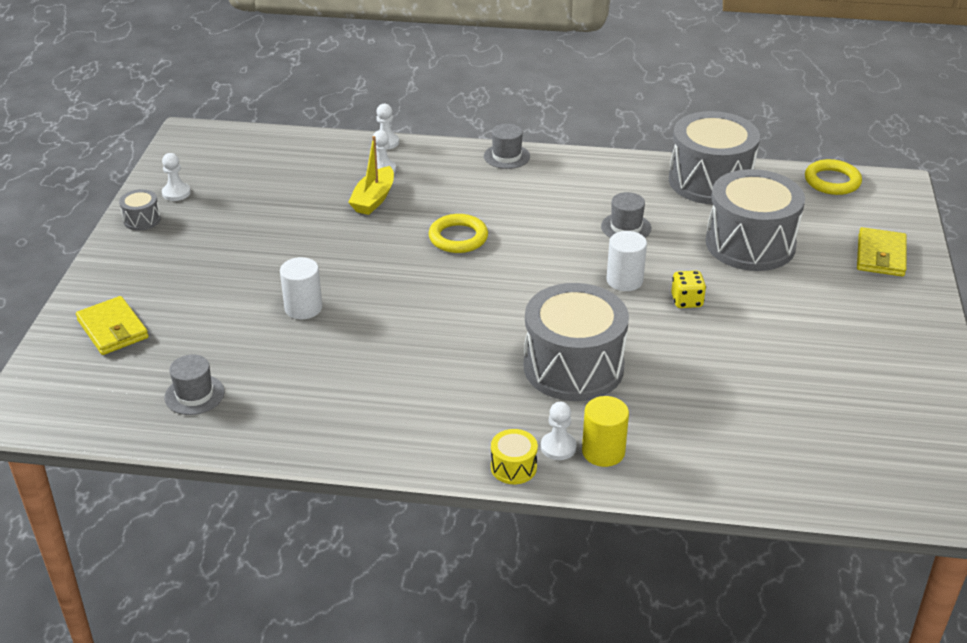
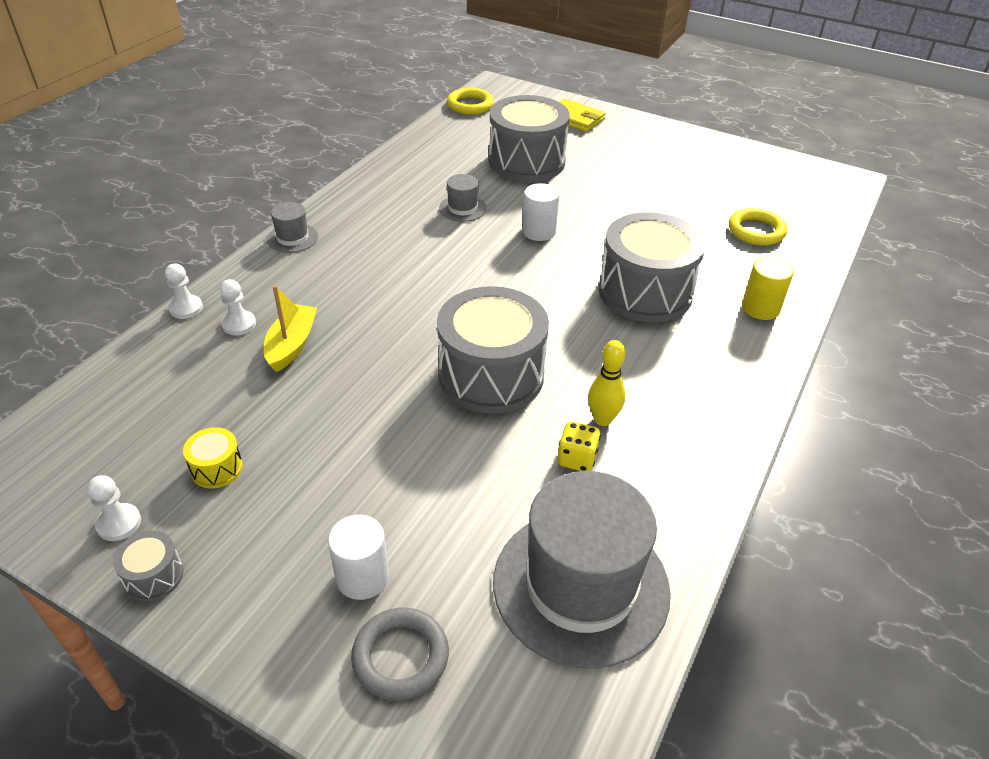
camera: 70 degrees left, 5 degrees up
yellow wallet [76,296,149,355] -> grey ring [351,608,449,701]
grey hat [164,354,224,415] -> grey hat [493,471,671,669], size x2.31
white cylinder [280,257,322,319] -> white cylinder moved to [328,514,389,600]
yellow boat [348,136,394,215] -> yellow boat turned 120 degrees counterclockwise [264,285,317,372]
yellow ring [429,214,488,253] -> yellow ring moved to [729,208,787,246]
yellow drum [491,429,538,484] -> yellow drum moved to [183,427,243,489]
white pawn [541,402,577,460] -> none
grey drum [669,111,760,205] -> grey drum moved to [437,286,549,414]
yellow dice [671,271,706,308] -> yellow dice moved to [558,422,601,471]
none -> yellow bowling pin [588,340,626,426]

